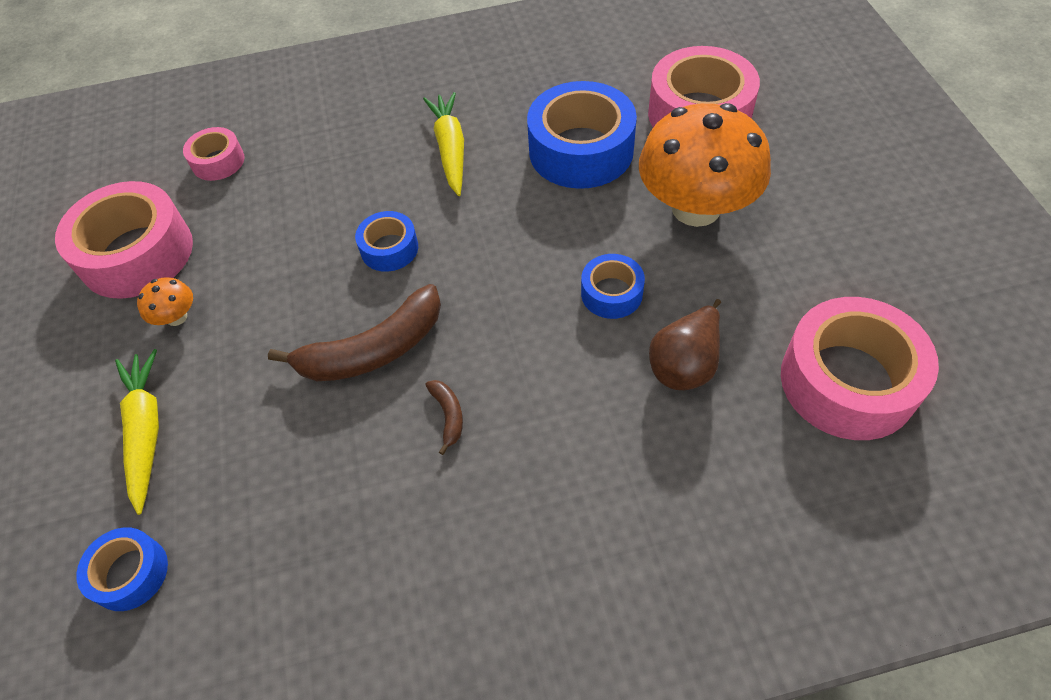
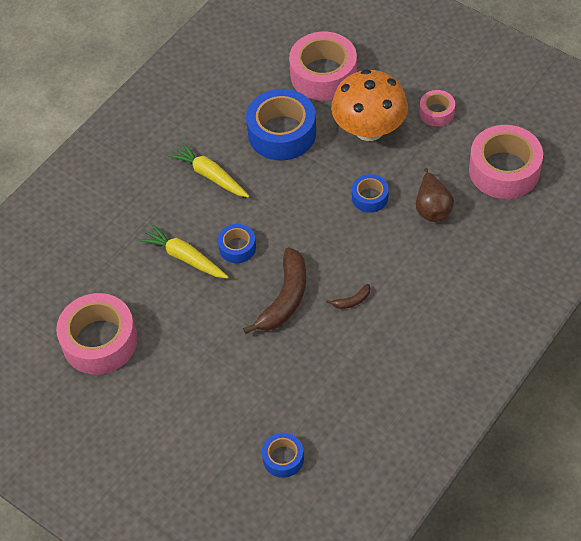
camera: 40 degrees left, 0 degrees up
yellow carrot [115,349,159,515] -> yellow carrot moved to [139,224,228,278]
orange mushroom [137,277,193,326] -> none
pink tape [183,127,244,181] -> pink tape moved to [419,90,455,126]
brown banana [426,380,463,455] -> brown banana turned 120 degrees clockwise [326,284,370,309]

